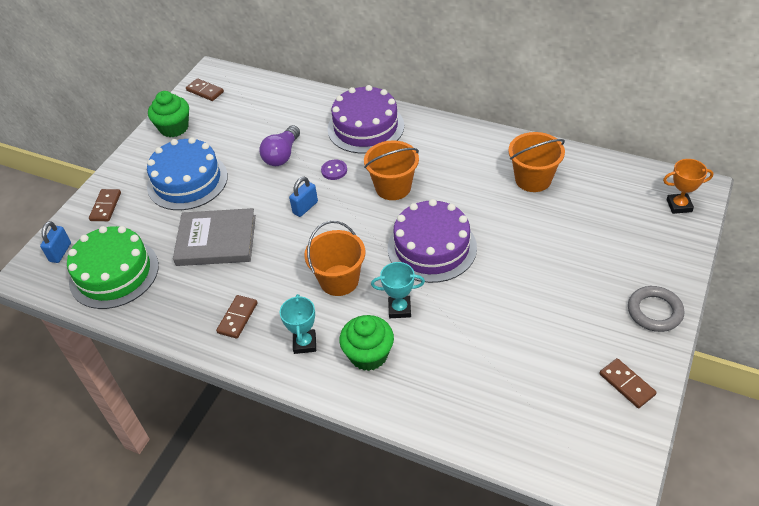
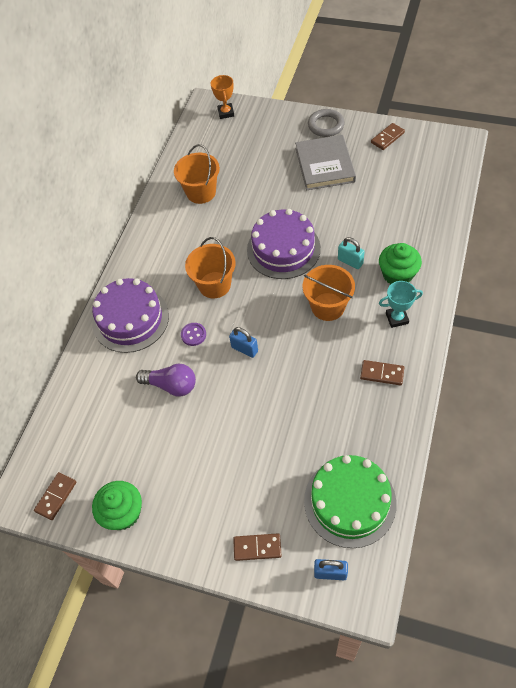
camera: 95 degrees left, 10 degrees up
blue cake [147,137,228,210] -> none
grey book [173,208,256,266] -> grey book moved to [295,135,356,190]
turquoise trophy [371,262,425,318] -> turquoise padlock [338,237,365,269]

